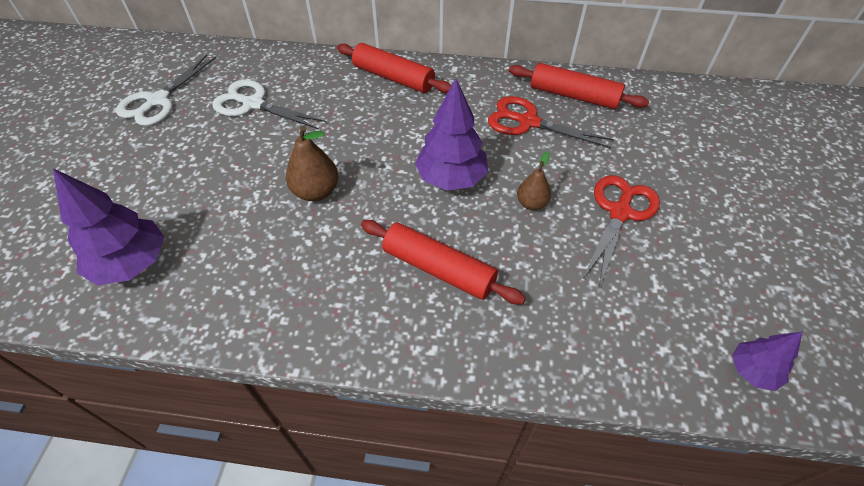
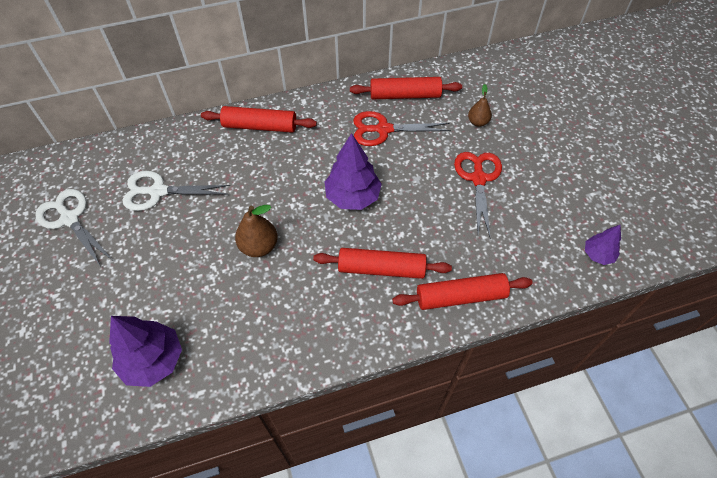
camera: 25 degrees left, 5 degrees up
white scissors [116,55,216,126] -> white scissors turned 135 degrees clockwise [35,189,112,267]
brown pear [517,151,551,210] -> brown pear moved to [468,84,492,127]
none -> red rolling pin [392,273,533,310]

